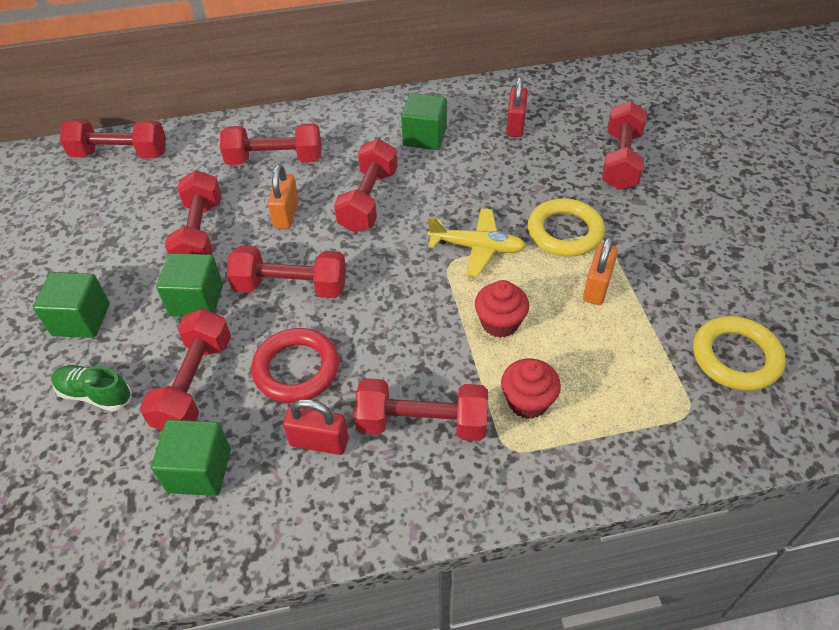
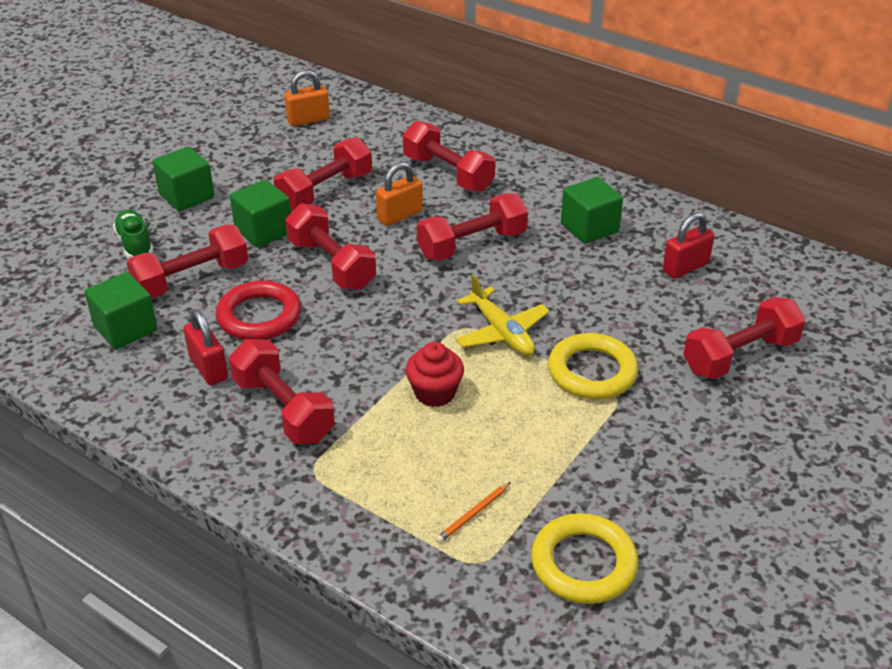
camera: 45 degrees right, 10 degrees down
red dumbbell [60,119,166,159] -> none
red cupcake [501,358,561,419] -> none
orange padlock [583,236,618,305] -> orange padlock moved to [284,70,330,126]
none -> orange pencil [436,482,511,543]

